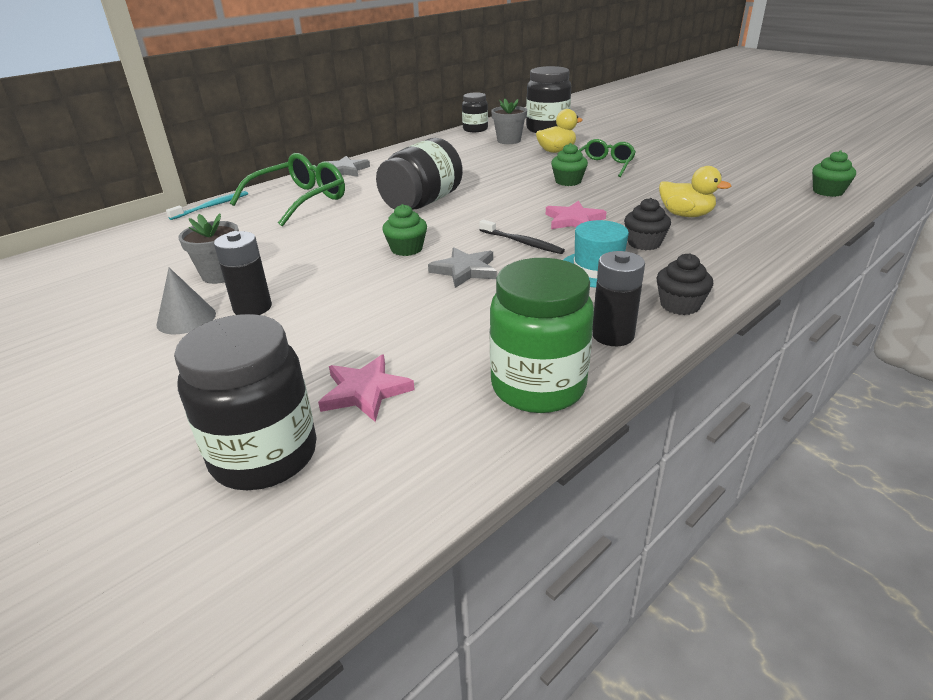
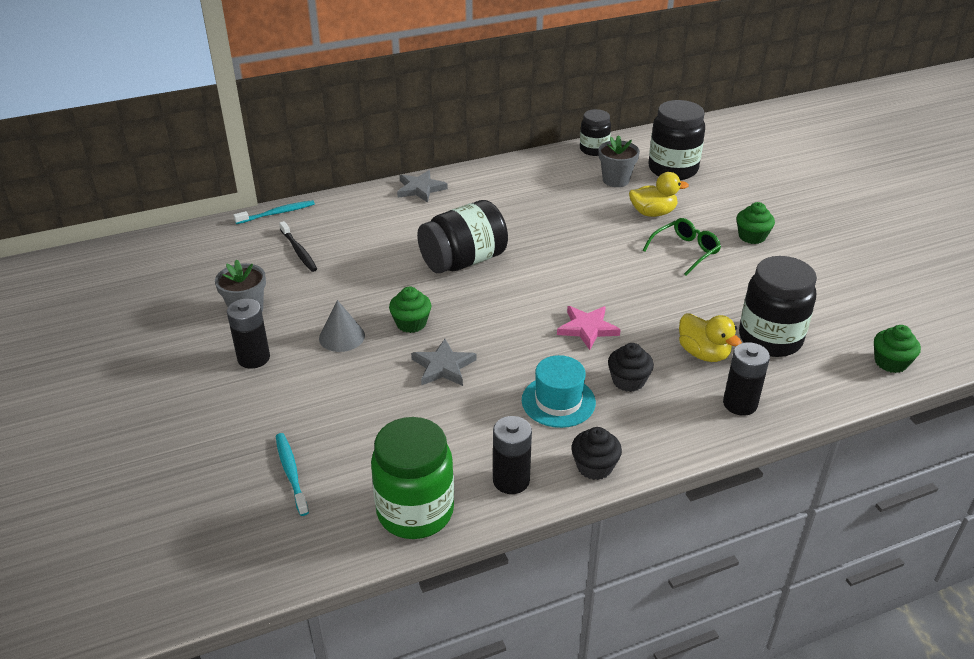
camera: 20 degrees right, 5 degrees up
grey cone [157,268,216,334] -> grey cone moved to [319,300,365,352]
black jar [174,314,317,490] -> black jar moved to [739,256,817,357]
green glasses [230,153,345,227] -> none
pink star [318,355,415,422] -> turquoise toothbrush [276,433,309,516]
black toothbrush [479,220,565,254] -> black toothbrush moved to [279,221,317,272]
green cupcake [551,143,588,186] -> green cupcake moved to [736,202,775,244]
none -> black battery [723,342,770,416]

